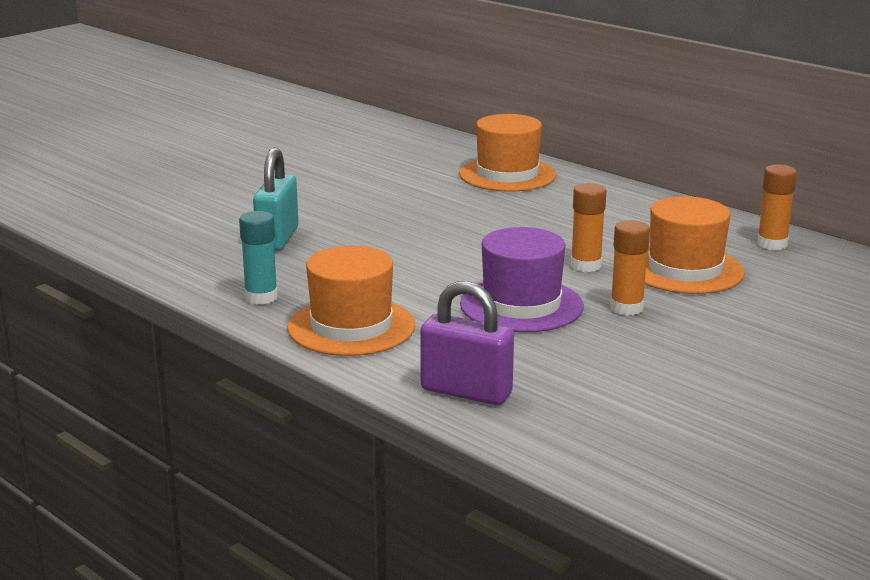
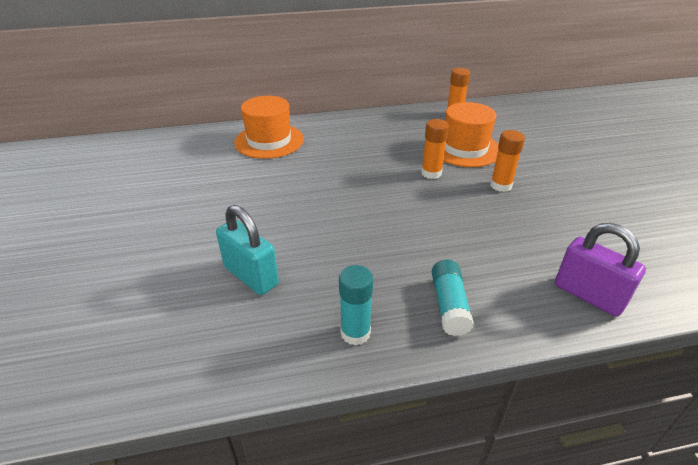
camera: 55 degrees left, 15 degrees up
orange hat [287,246,415,356] -> turquoise glue stick [432,260,474,336]
purple padlock [420,281,514,405] -> purple padlock turned 75 degrees clockwise [555,223,646,317]
purple hat [460,227,584,332] -> none

